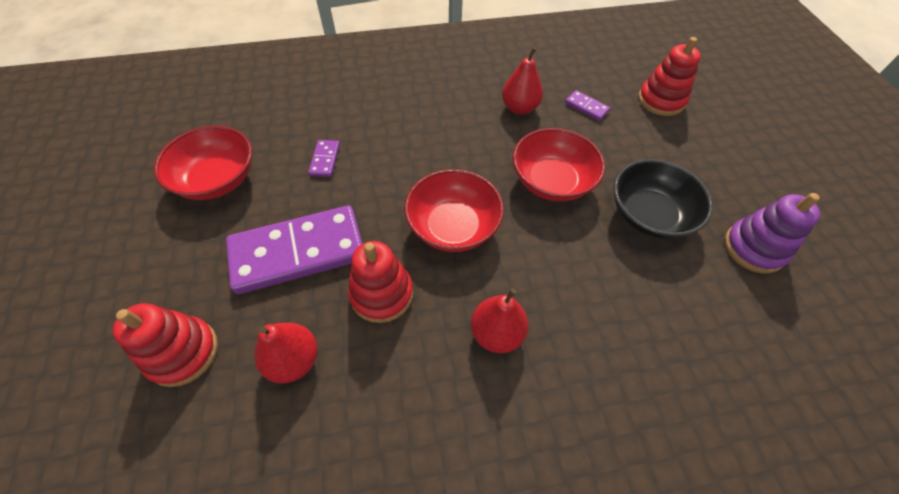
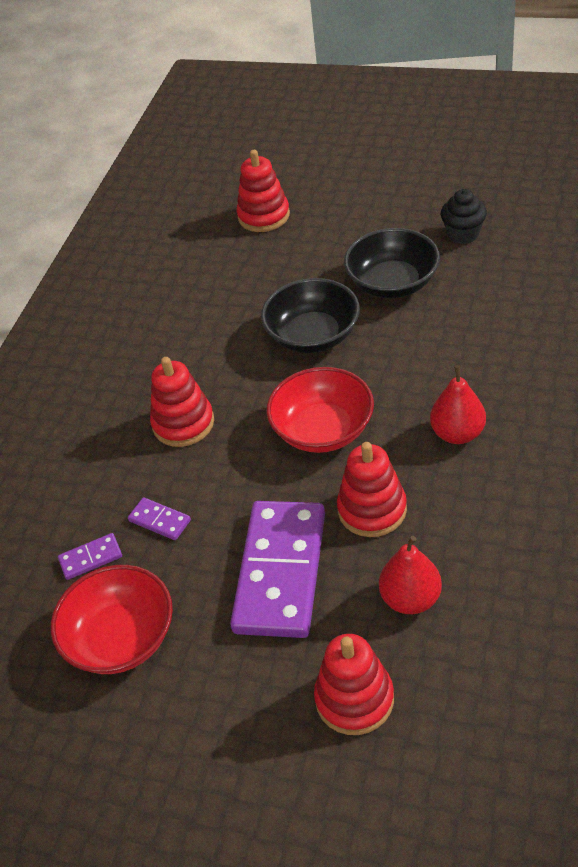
camera: 55 degrees left, 10 degrees down
red pear [502,47,543,115] -> none
red bowl [513,128,605,201] -> black bowl [261,278,360,353]
purple domino [565,90,610,121] -> purple domino moved to [58,533,122,580]
purple stacking toy [724,193,820,273] -> black cupcake [441,189,487,244]
none -> red stacking toy [150,357,214,447]

